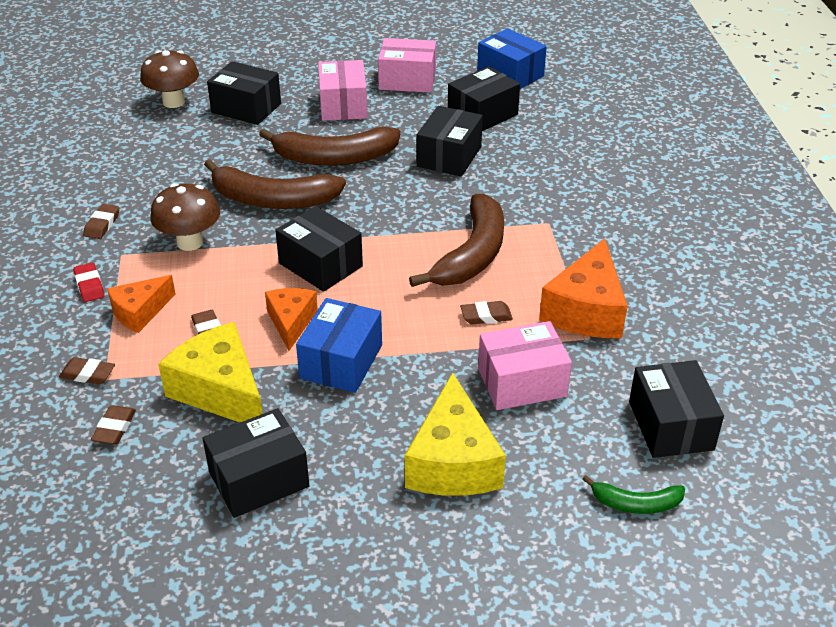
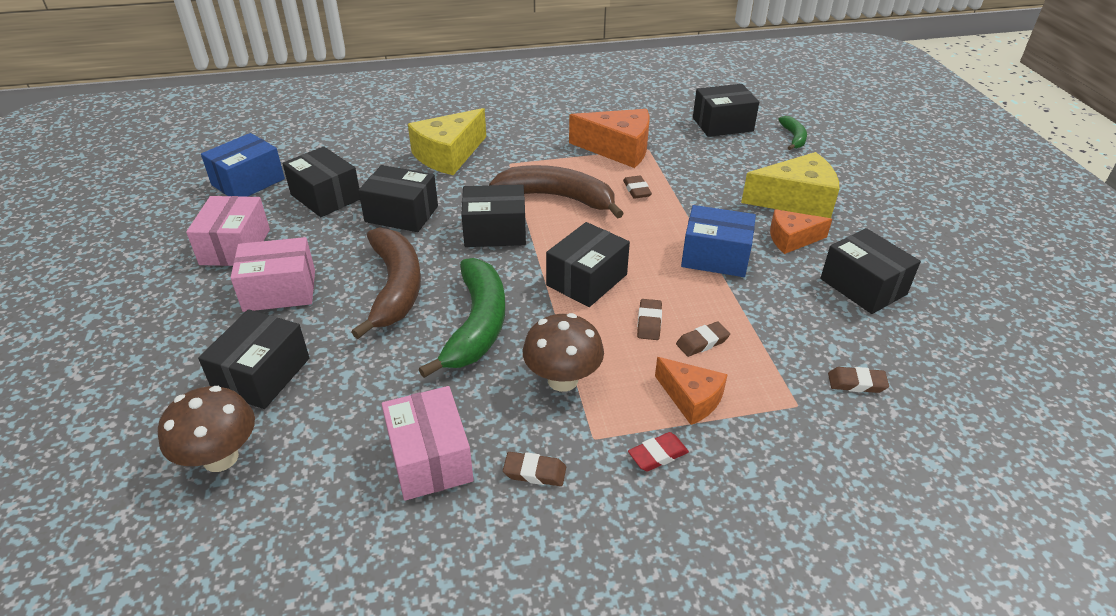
camera: 95 degrees left, 0 degrees up
brown eraser [59,357,115,384] -> brown eraser moved to [637,299,662,340]
yellow cheese [158,322,263,423] -> yellow cheese moved to [408,108,486,175]
brown banana [204,159,346,209] -> green banana [419,258,505,378]
orange cheese [265,288,318,351] -> orange cheese moved to [770,209,832,254]
pink box [478,321,572,410] -> pink box moved to [382,386,474,501]
none -> black box [461,184,526,247]

